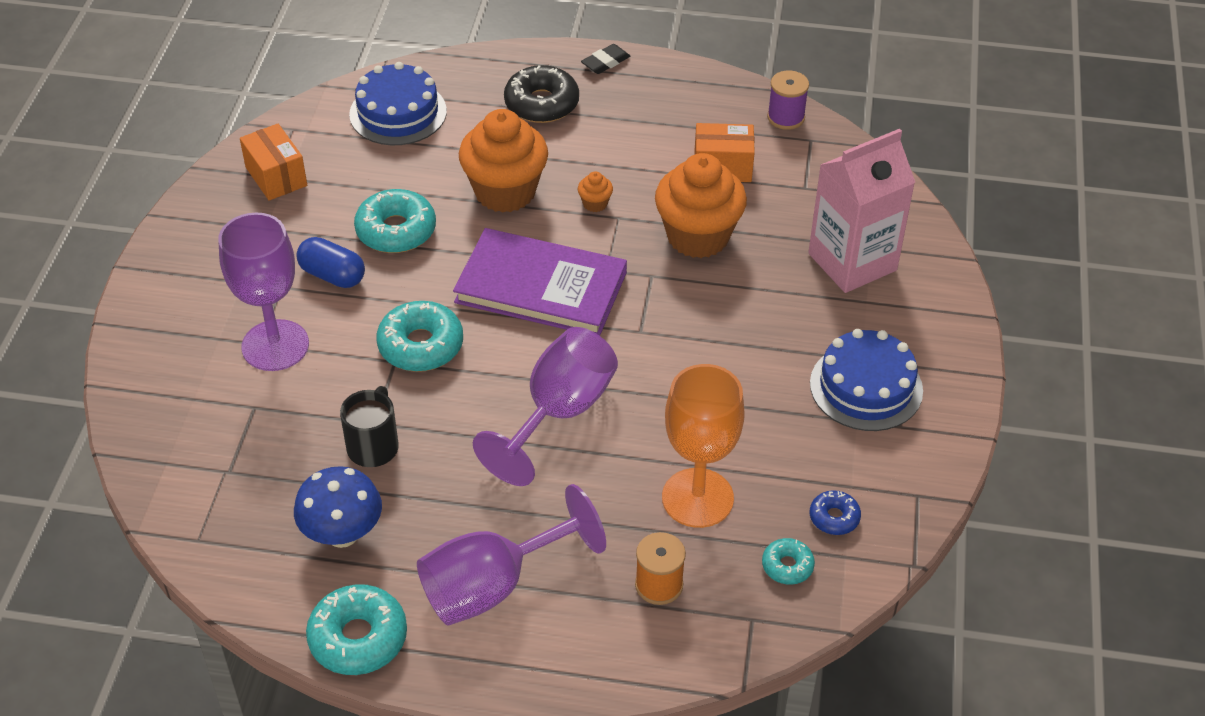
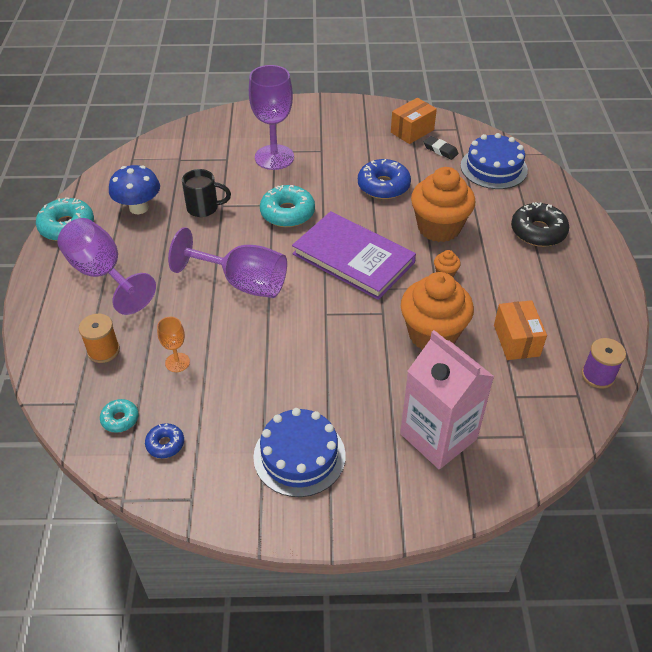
camera: 80 degrees right, 0 degrees up
blue capsule [296,237,365,288] -> none
turquoise donut [354,189,436,253] -> blue donut [358,159,411,199]
purple book [453,228,627,336] -> purple book turned 60 degrees counterclockwise [292,211,416,300]
black eraser [581,44,630,74] -> black eraser moved to [424,136,459,160]
orange goblet [662,364,745,528] -> orange goblet [157,317,190,372], size x0.48

